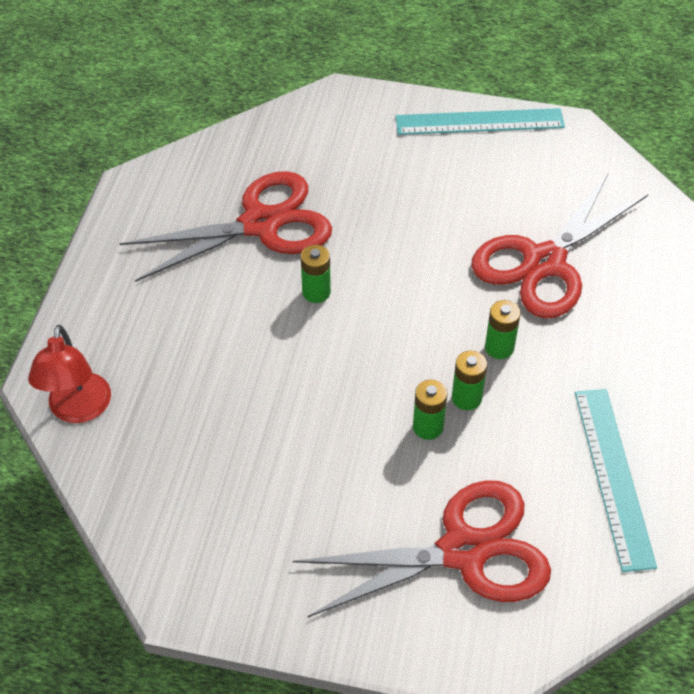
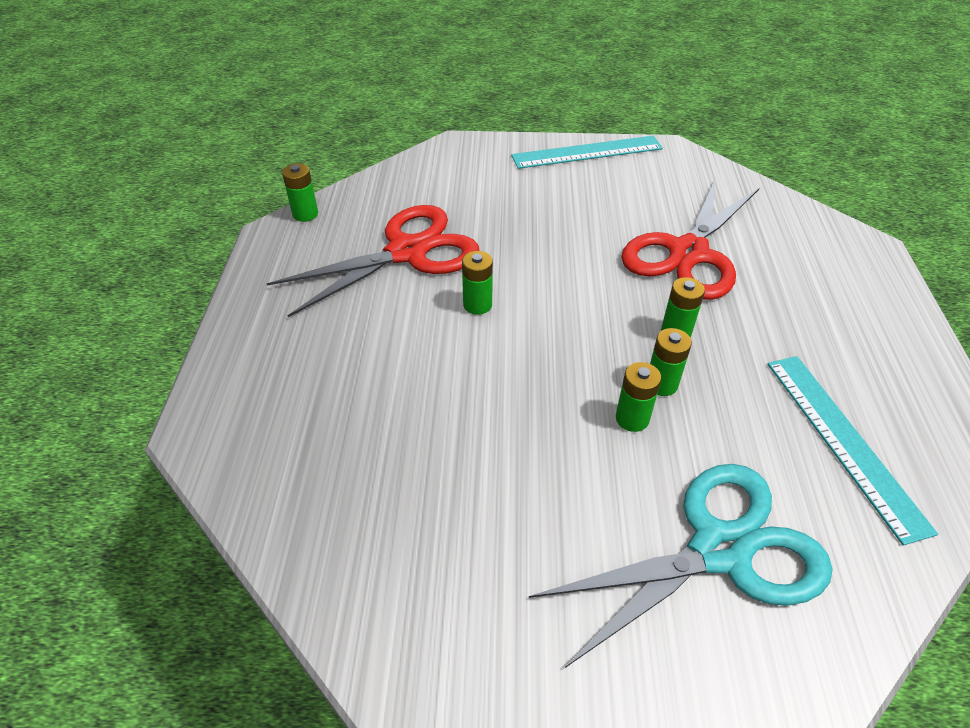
camera: 10 degrees left, 5 degrees down
red lamp [28,325,111,423] -> none
red scissors [293,480,551,618] -> turquoise scissors [529,464,833,668]
none -> green battery [282,163,318,222]

